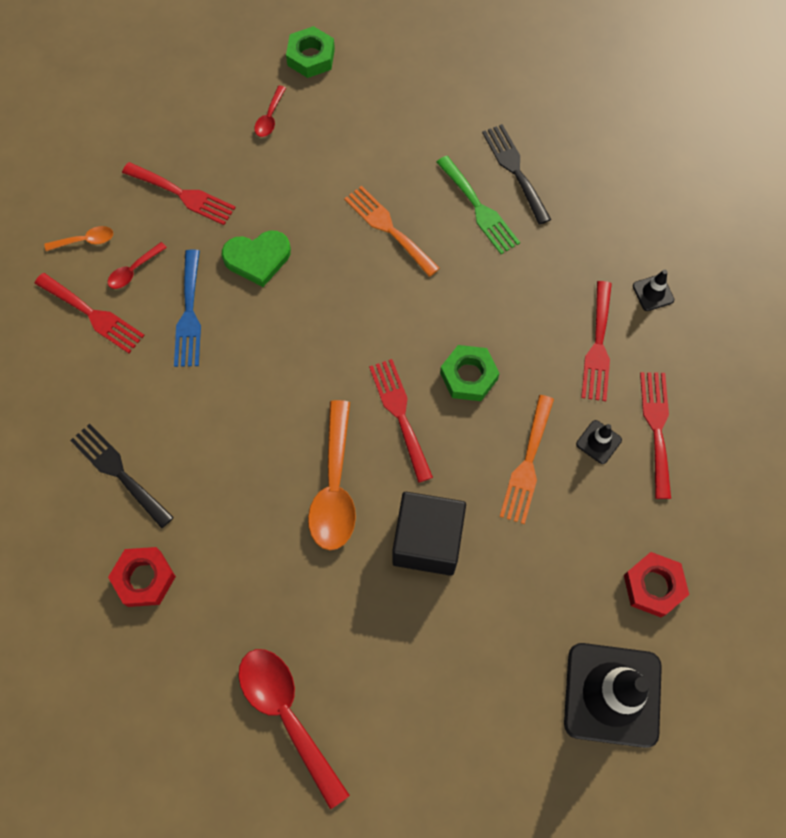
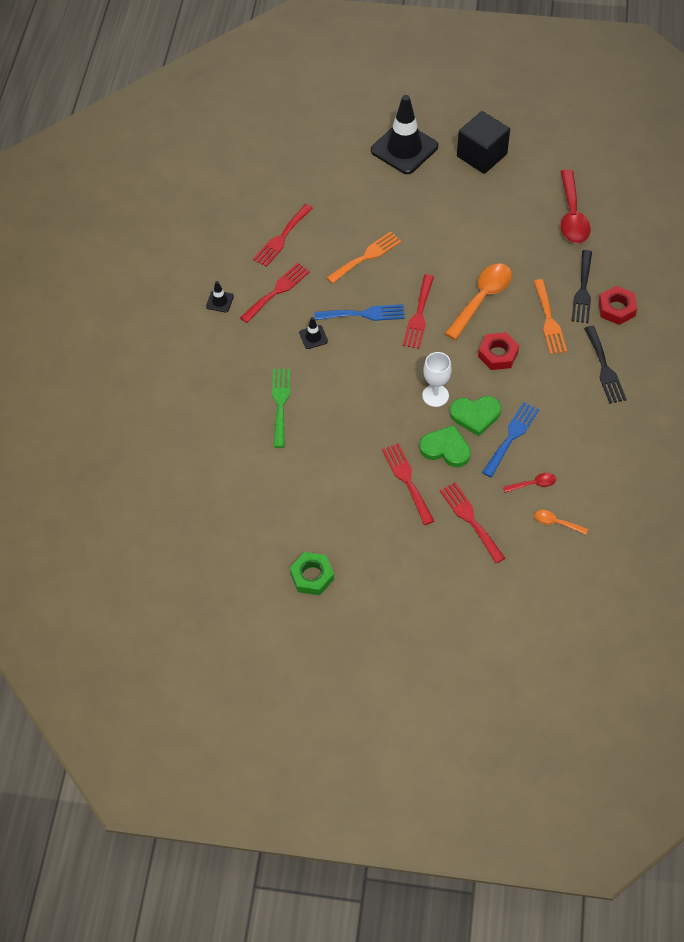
camera: 145 degrees left, 10 degrees down
red fork [34,273,145,353] -> red fork moved to [382,443,434,525]
red spoon [254,86,286,137] -> none
orange fork [344,185,440,277] -> orange fork moved to [534,279,567,354]
black cube [392,492,466,576] -> black cube moved to [457,111,510,174]
green nut [440,345,500,401] -> blue fork [315,304,405,321]
black fork [482,124,551,225] -> black fork moved to [572,250,592,323]
black traffic cone [576,420,622,464] -> black traffic cone moved to [299,317,328,349]
red nut [624,552,689,617] -> red nut moved to [478,332,519,370]
none -> white goblet [422,352,451,407]
none -> green heart [450,396,501,436]

